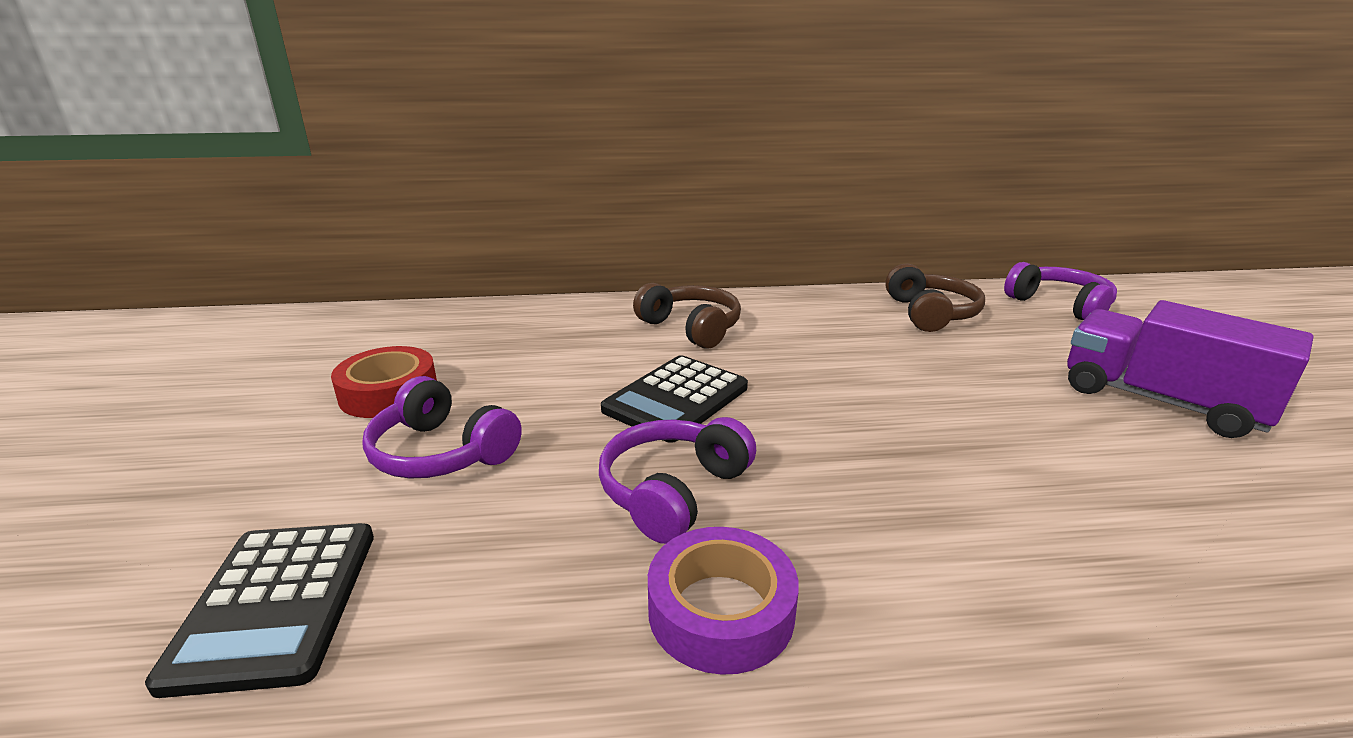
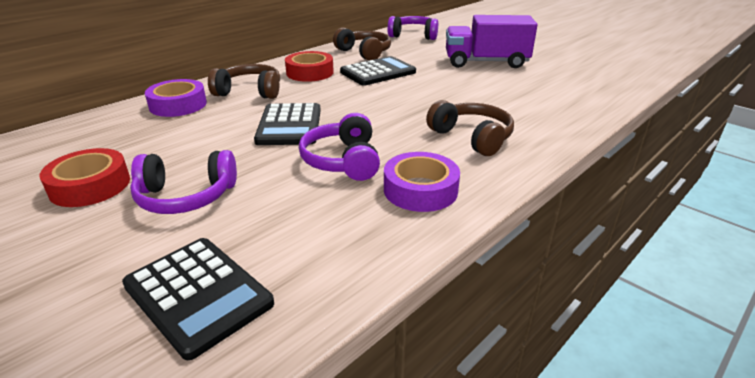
camera: 40 degrees left, 5 degrees up
none -> purple tape [145,79,207,117]
none -> red tape [285,51,334,82]
none -> black calculator [340,56,416,86]
none -> brown headphones [426,100,514,156]

